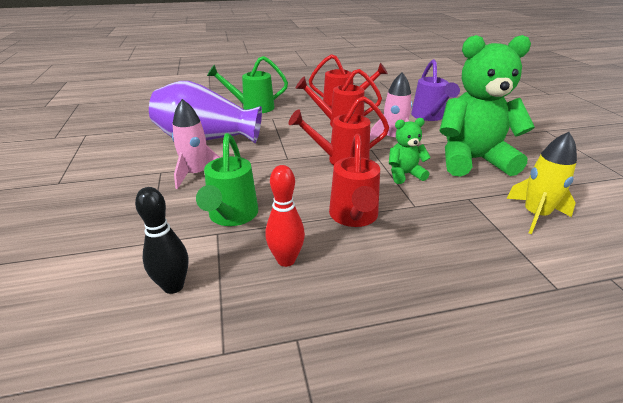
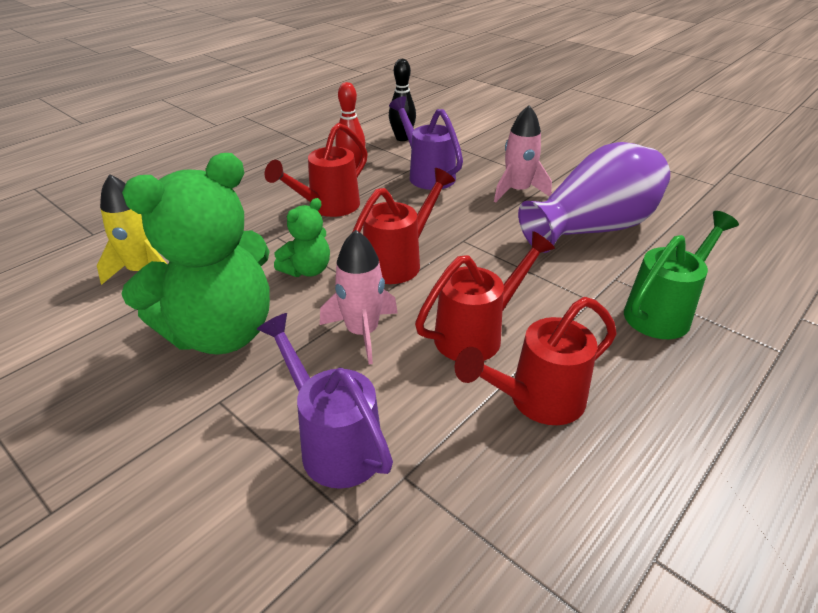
camera: 145 degrees right, 5 degrees up
green watering can [196,133,258,226] -> purple watering can [389,96,463,190]
red watering can [329,134,380,227] -> red watering can turned 105 degrees counterclockwise [264,123,368,217]

